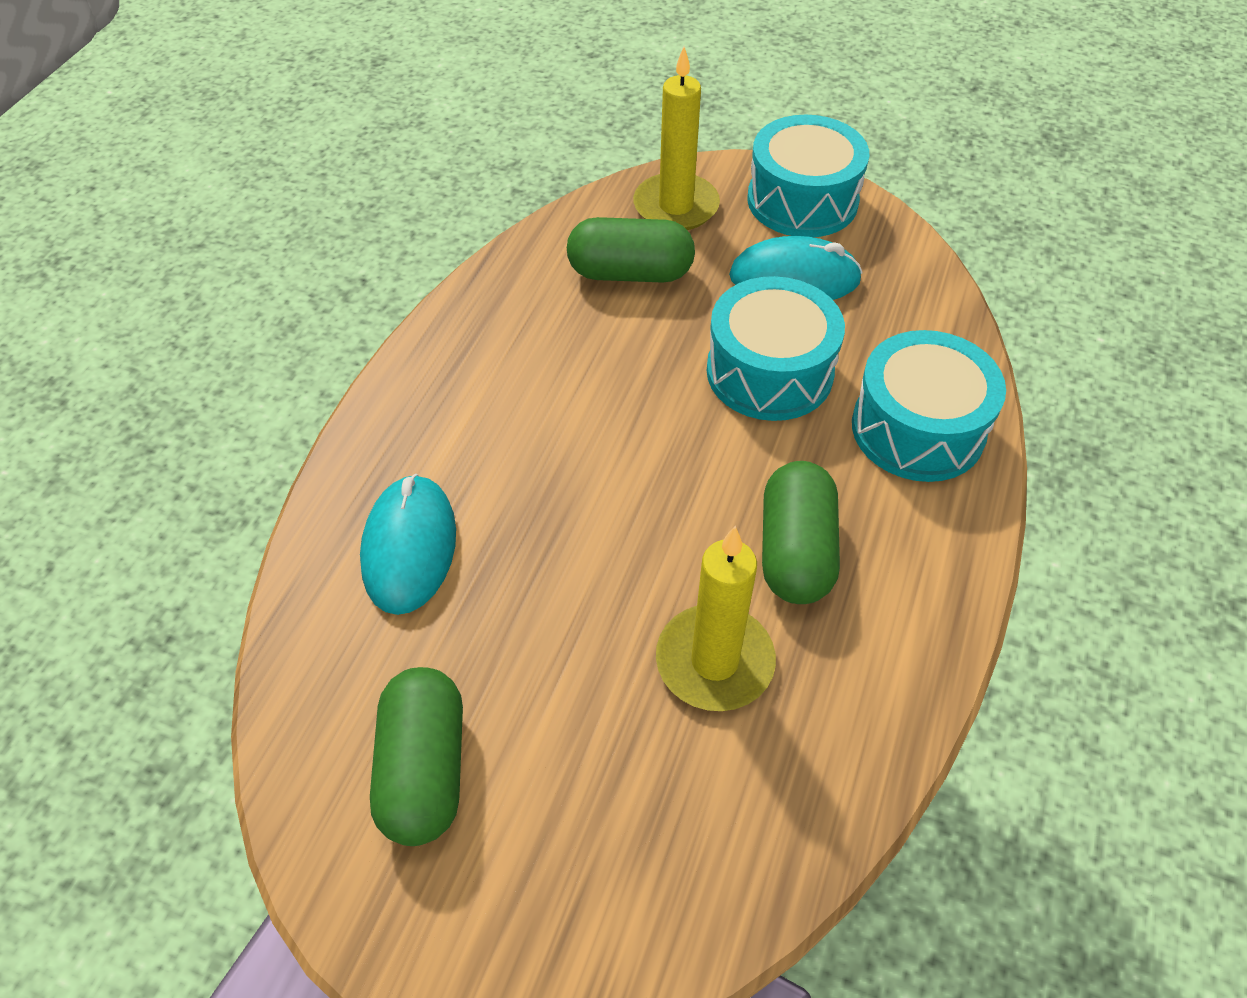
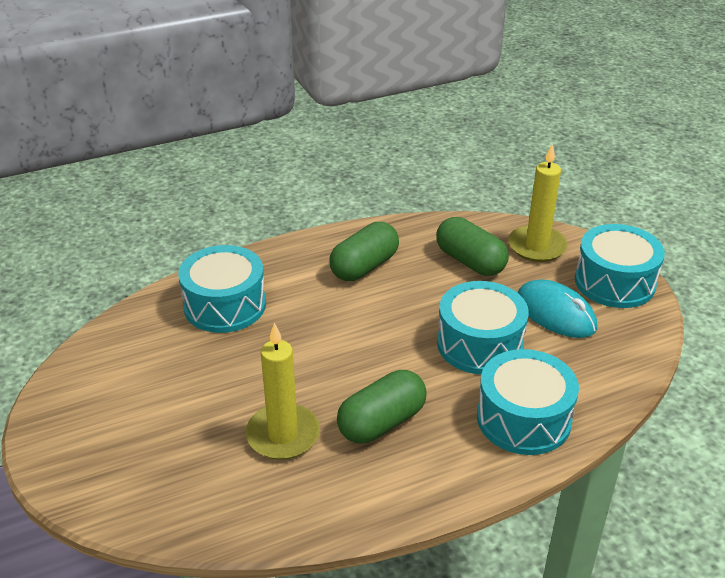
camera: 45 degrees right, 15 degrees down
turquoise mouse [360,474,456,615] -> turquoise drum [178,245,266,333]
green capsule [370,667,463,846] -> green capsule moved to [329,222,399,281]

